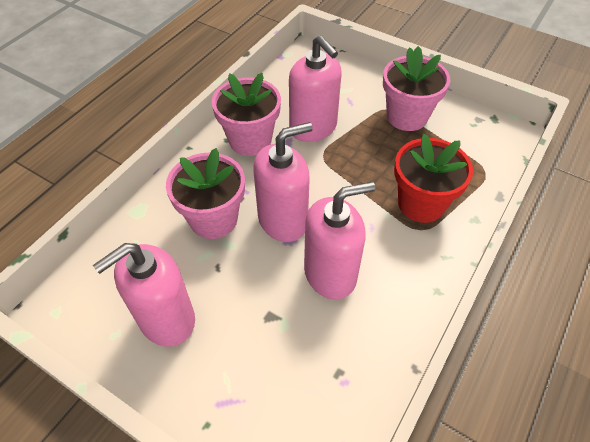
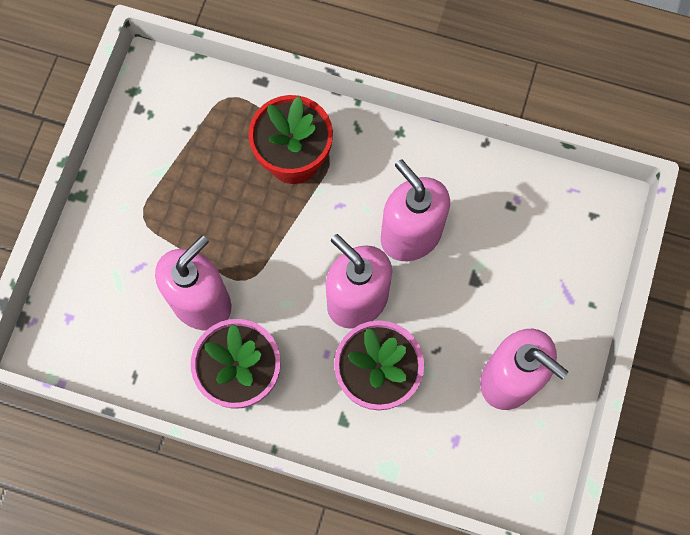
camera: 105 degrees left, 20 degrees up
pink flower pot [383,46,450,131] -> none

